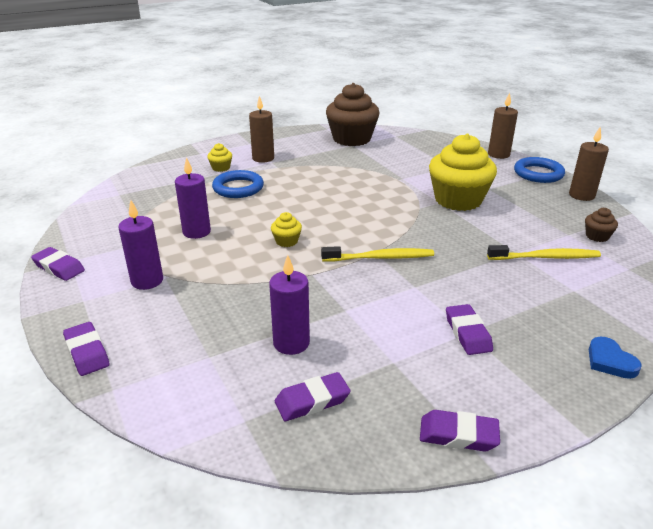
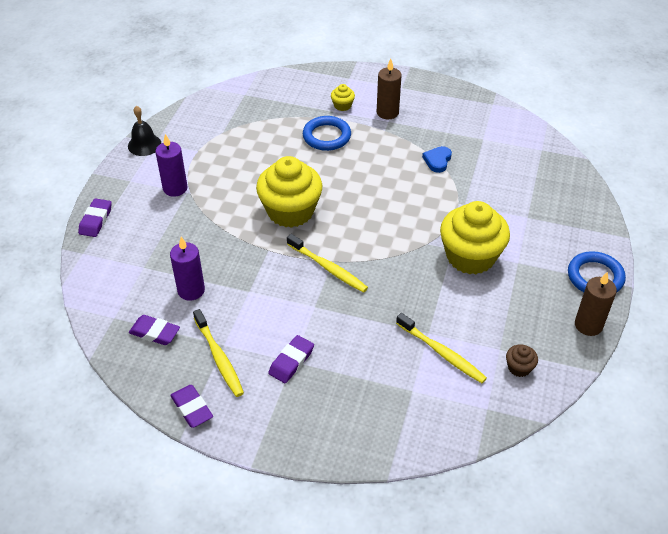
camera: 45 degrees right, 15 degrees up
purple eraser [31,247,85,281] -> black bell [128,106,161,156]
purple candle [175,157,211,239] -> none
yellow cupcake [271,212,302,247] -> yellow cupcake [256,156,323,228], size x2.38
brown cupcake [326,83,380,146] -> none
brown candle [488,92,518,159] -> none
blue heart [589,337,642,379] -> blue heart moved to [422,146,452,173]
none -> yellow toothbrush [193,309,244,397]

